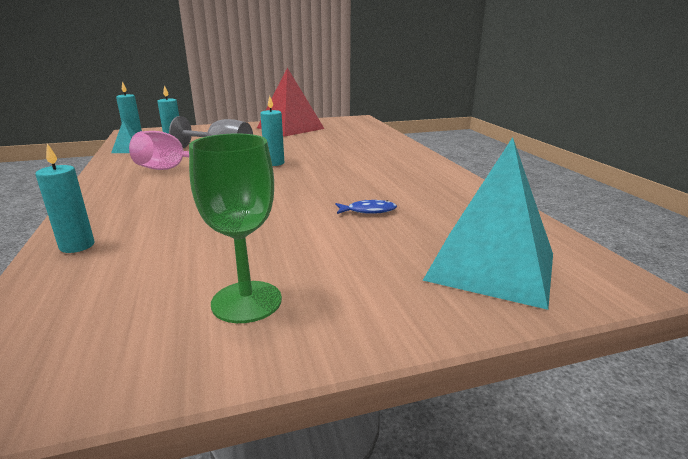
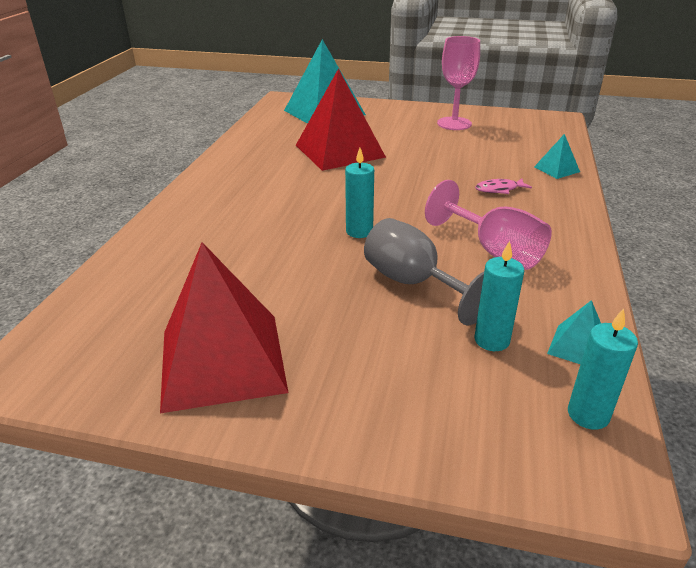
camera: 150 degrees left, 10 degrees up
turquoise candle [35,144,94,253] -> turquoise pyramid [534,134,580,179]
green goblet [189,134,282,323] -> pink goblet [437,36,480,130]
blue fish [336,200,397,214] -> red pyramid [296,68,386,171]
none -> pink fish [475,178,532,194]

